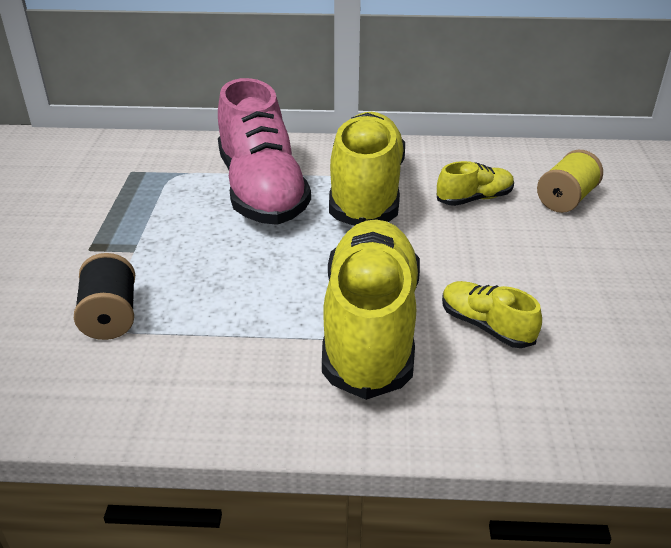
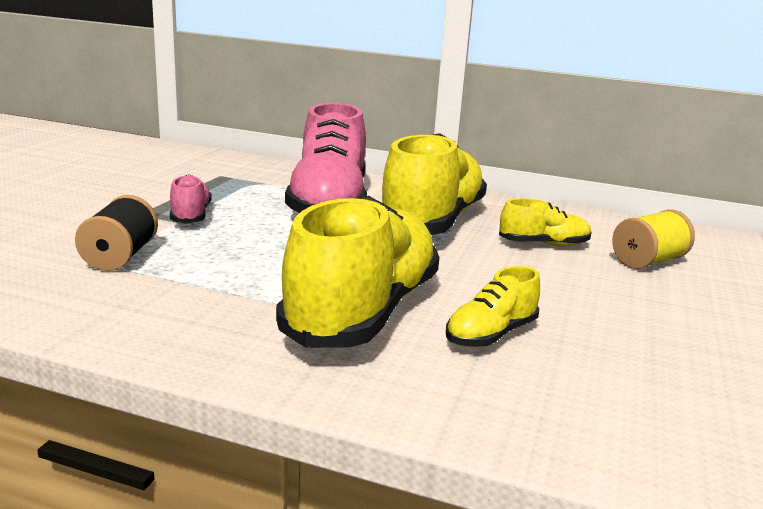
camera: 15 degrees right, 15 degrees down
yellow shoe [442,281,542,348] -> yellow shoe turned 105 degrees counterclockwise [446,266,540,347]
none -> pink shoe [170,174,212,224]

